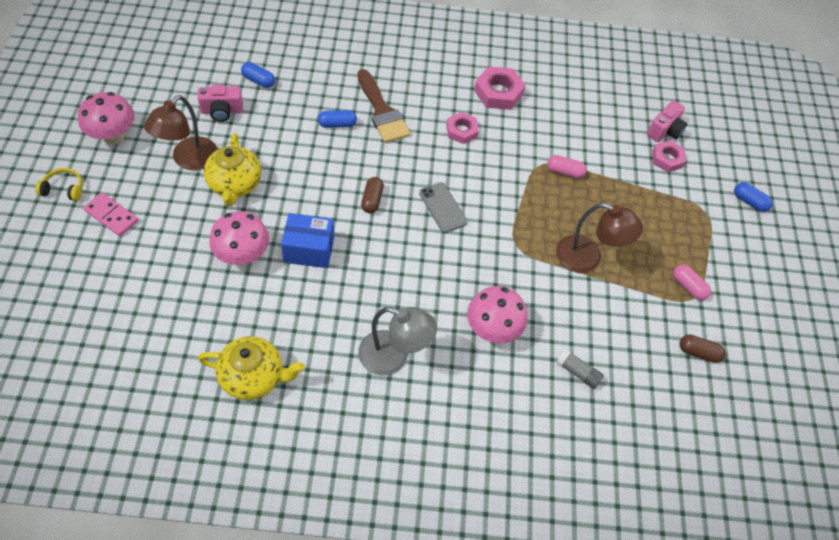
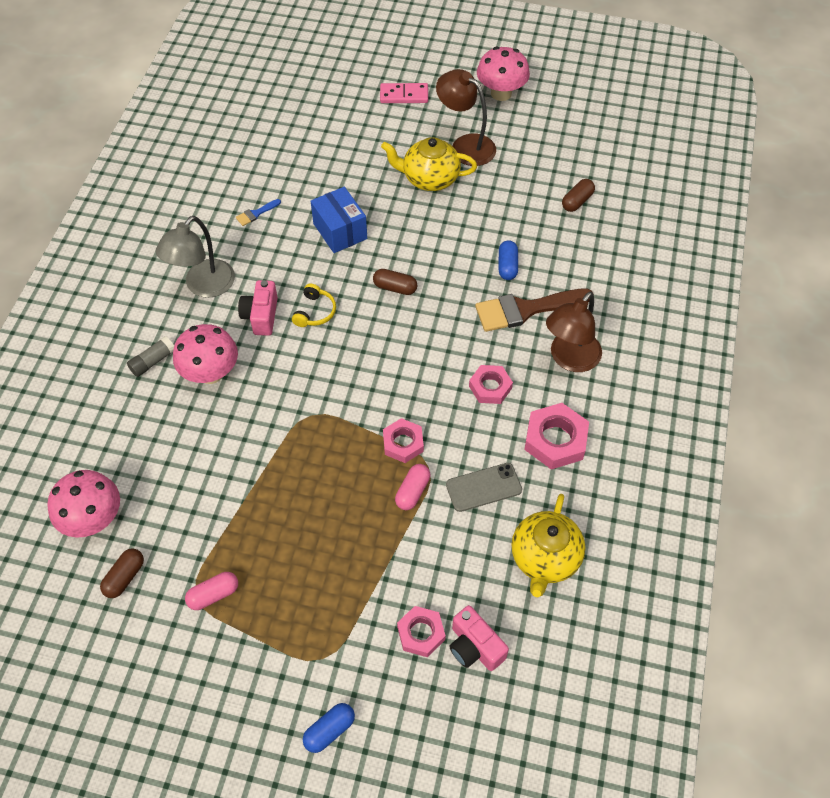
camera: 105 degrees right, 0 degrees up
yellow headphones [35,168,82,201] -> yellow headphones moved to [292,284,336,327]
pink domino [83,192,139,236] -> pink domino turned 45 degrees clockwise [380,83,428,103]
pink camera [197,84,243,122] -> pink camera moved to [238,280,278,336]
yellow teapot [198,336,305,400] -> yellow teapot moved to [511,494,586,597]
pink mushroom [209,211,269,266] -> pink mushroom moved to [47,470,120,538]
blue capsule [241,62,275,88] -> brown capsule [562,179,595,212]
blue box [281,213,334,268] -> blue box turned 45 degrees counterclockwise [311,187,367,253]
grey phone [419,182,468,233] -> grey phone moved to [446,463,522,512]
brown lamp [556,203,643,273] -> brown lamp moved to [546,292,602,372]
grey glue stick [556,349,604,389] -> grey glue stick moved to [127,336,174,377]
none -> blue brush [236,199,281,226]
none -> pink nut [383,418,424,463]

